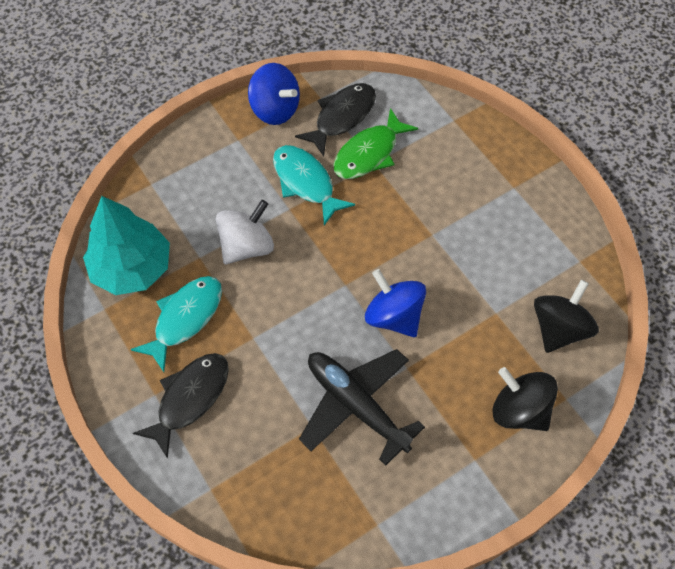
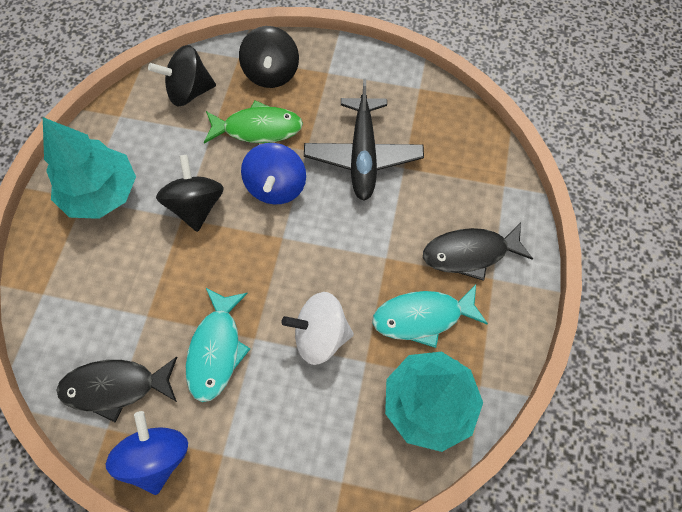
camera: 135 degrees left, 5 degrees up
green fish [333,108,418,179] -> green fish moved to [204,100,303,144]
none -> turquoise tree [43,117,136,219]
none -> black spinning top [156,155,224,232]

